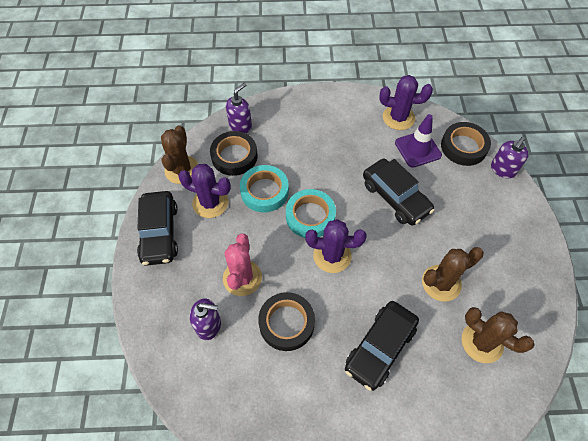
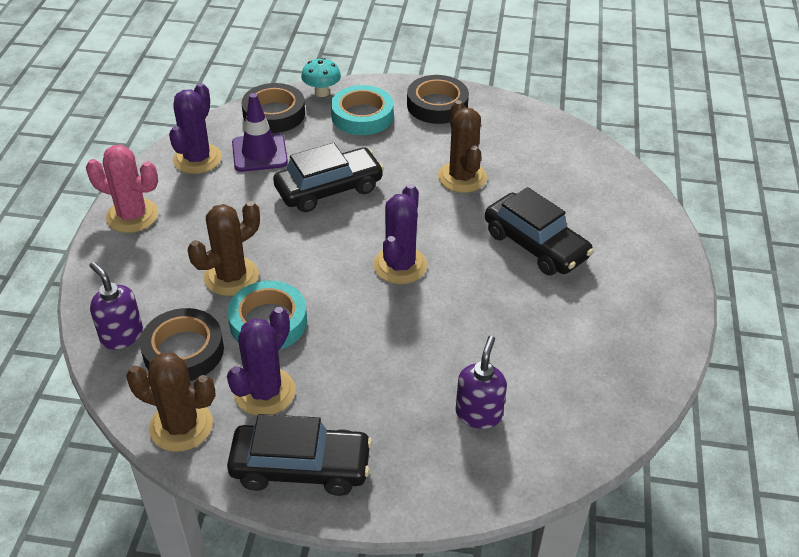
camera: 80 degrees left, 15 degrees down
pink cactus [223,233,262,296] -> pink cactus moved to [86,145,158,233]
black tape [258,292,315,351] -> black tape moved to [407,75,469,124]
turquoise tape [286,189,336,238] -> turquoise tape moved to [331,85,393,135]
brown cactus [462,307,534,363] -> brown cactus moved to [188,201,260,296]
purple soap dispenser [491,137,529,178] -> turquoise mushroom [301,58,341,97]

